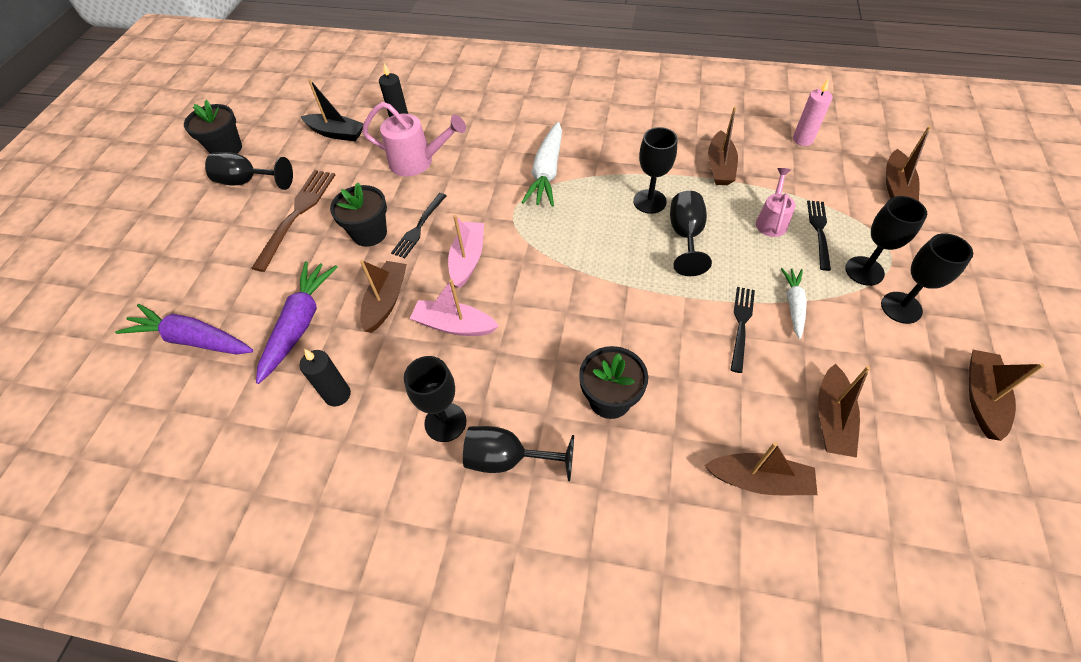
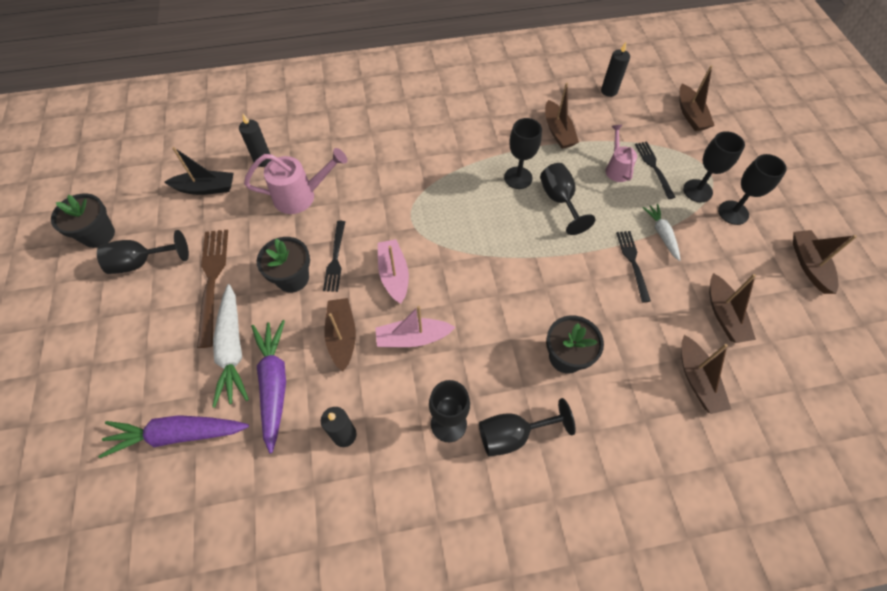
camera: 25 degrees left, 5 degrees up
white carrot [521,122,562,206] -> white carrot moved to [212,284,249,408]
brown boat [704,442,817,495] -> brown boat turned 90 degrees clockwise [681,335,731,414]
pink candle [793,79,832,146] -> black candle [601,42,630,97]

